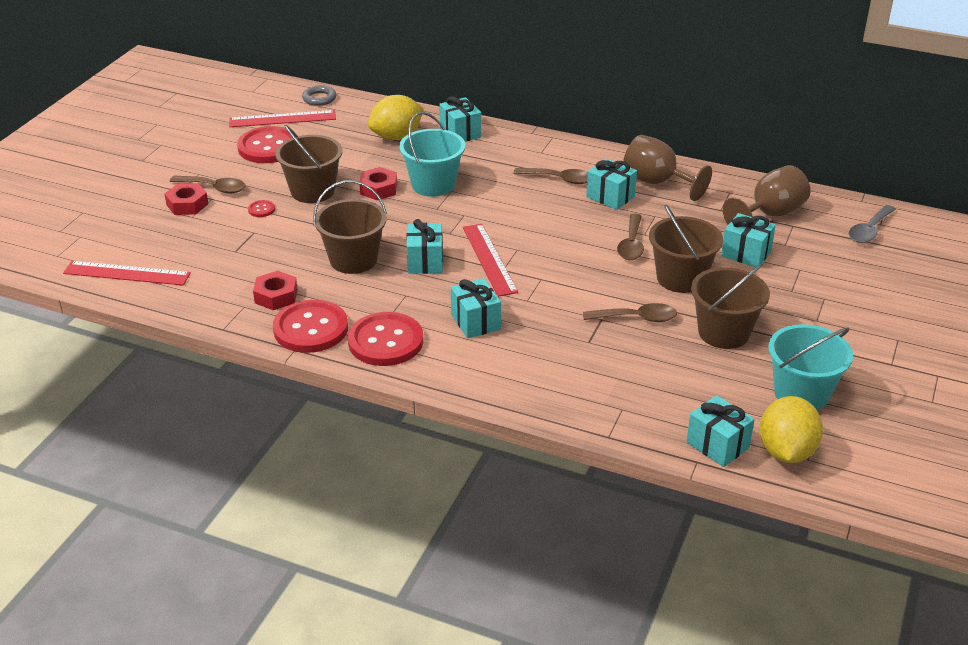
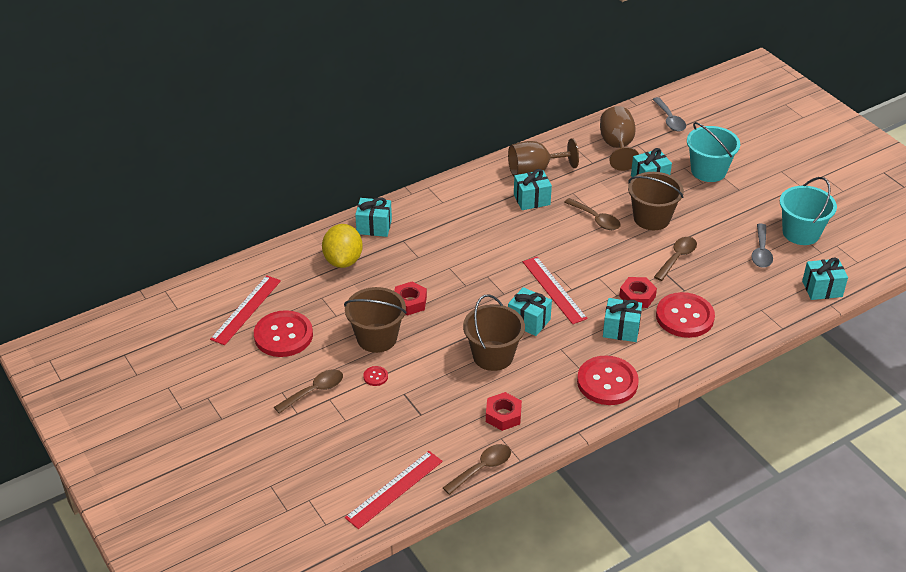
camera: 55 degrees left, 5 degrees up
red nut [164,183,208,215] -> red nut moved to [619,277,657,308]
red button [273,300,348,353] -> red button moved to [656,292,715,338]
grey ring [302,85,336,106] -> none
turquoise bucket [399,112,465,197] -> turquoise bucket moved to [687,122,740,182]
red ruler [463,224,518,297] -> red ruler turned 45 degrees clockwise [523,257,588,324]
brown spoon [513,168,588,184] -> brown spoon moved to [443,444,511,495]
brown bucket [691,263,770,349] -> none
yellow lemon [760,396,823,463] -> none
none -> grey spoon [751,223,773,268]

